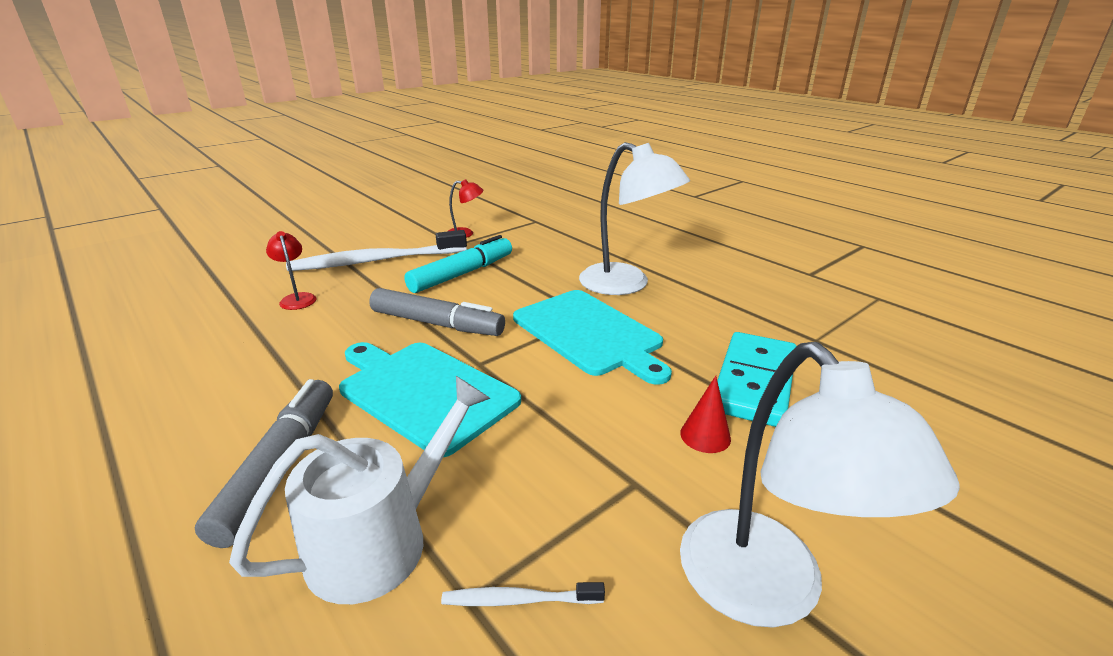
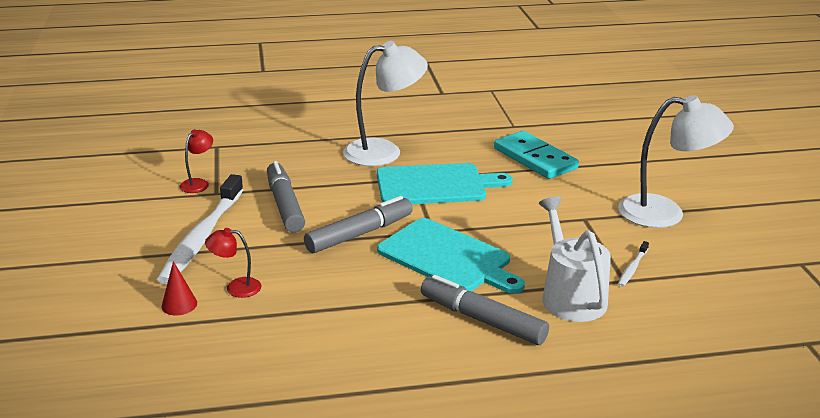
camera: 60 degrees left, 0 degrees up
turquoise cutting board [339,342,521,457] -> turquoise cutting board turned 120 degrees counterclockwise [377,218,525,294]
turquoise marker [404,235,512,293] -> grey marker [267,161,305,232]
red cone [680,376,731,453] -> red cone moved to [161,261,197,316]

